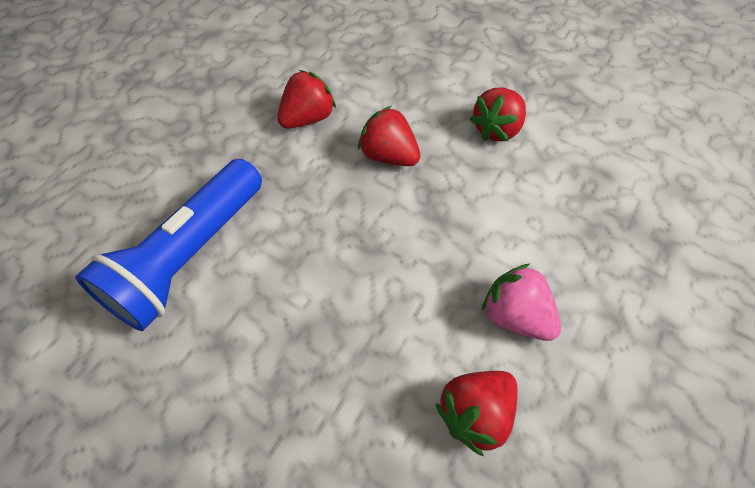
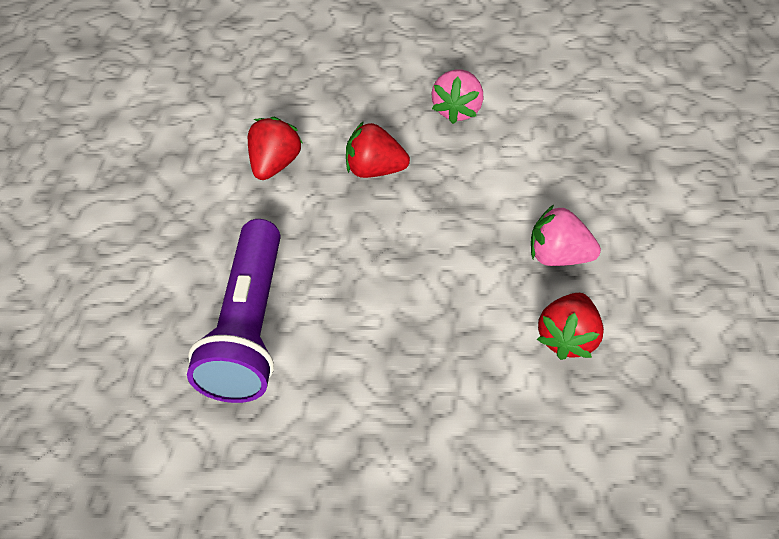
camera: 25 degrees left, 5 degrees down
blue flashlight [75,159,262,331] -> purple flashlight [187,219,280,403]
red strawberry [470,88,526,141] -> pink strawberry [431,70,484,124]

